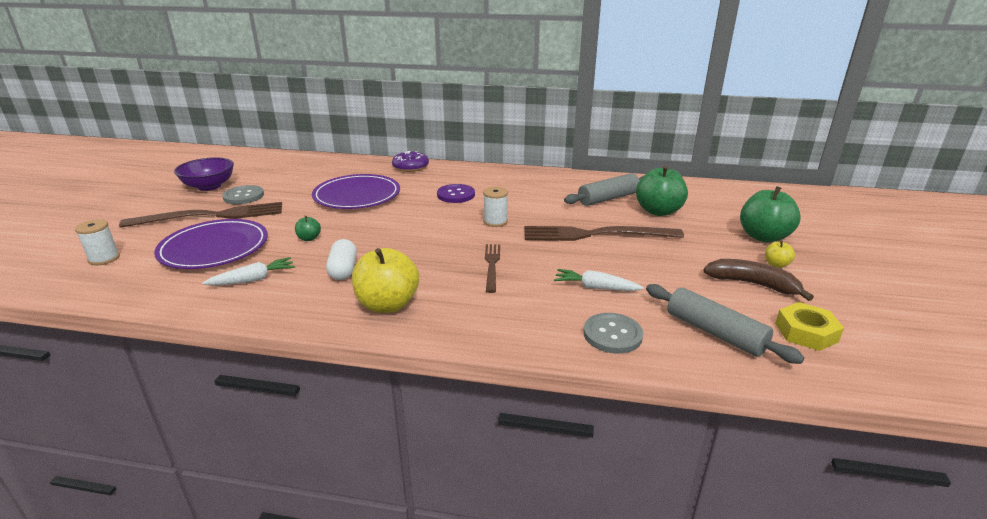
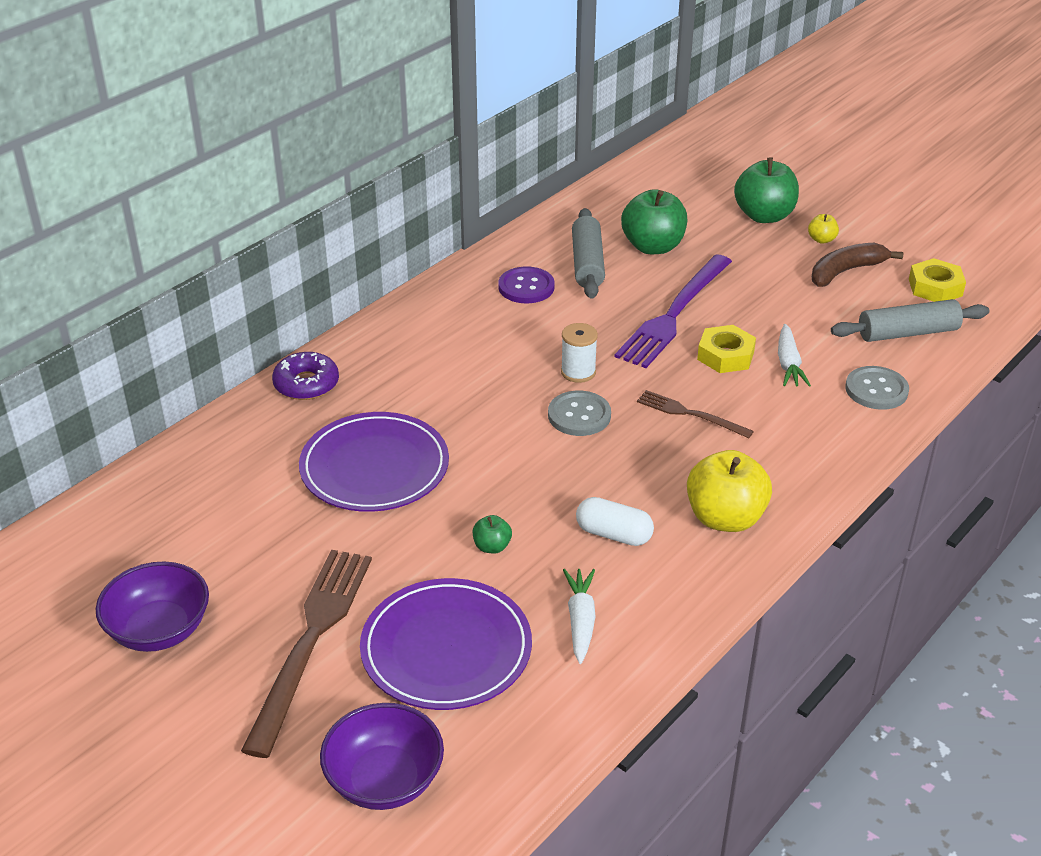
camera: 60 degrees left, 10 degrees up
white spool [75,219,120,265] -> purple bowl [320,703,444,810]
grey button [222,185,264,204] -> grey button moved to [548,391,611,436]
purple button [437,184,475,203] -> purple button moved to [498,267,554,303]
brown fork [524,226,684,241] -> purple fork [615,254,732,368]
white carrot [554,269,644,291] -> white carrot turned 45 degrees counterclockwise [778,324,811,387]
none -> yellow nut [697,325,756,373]

